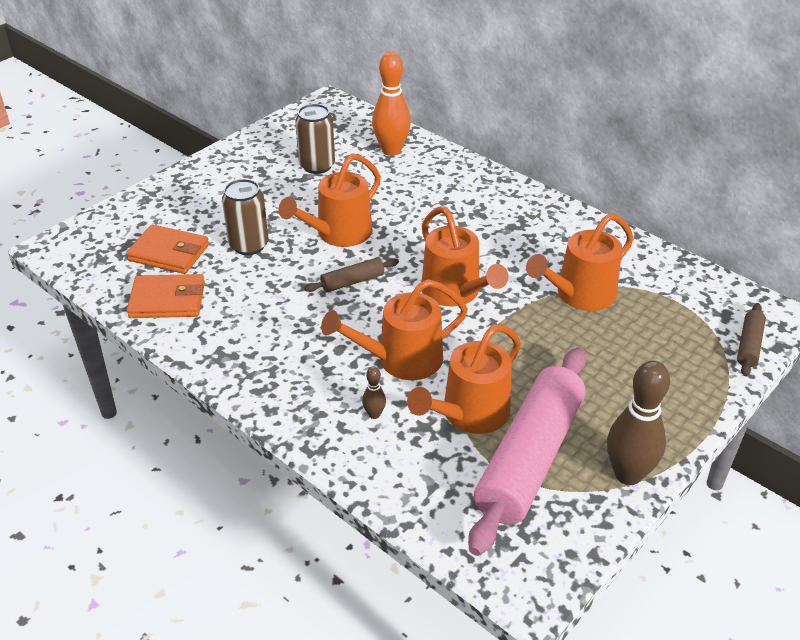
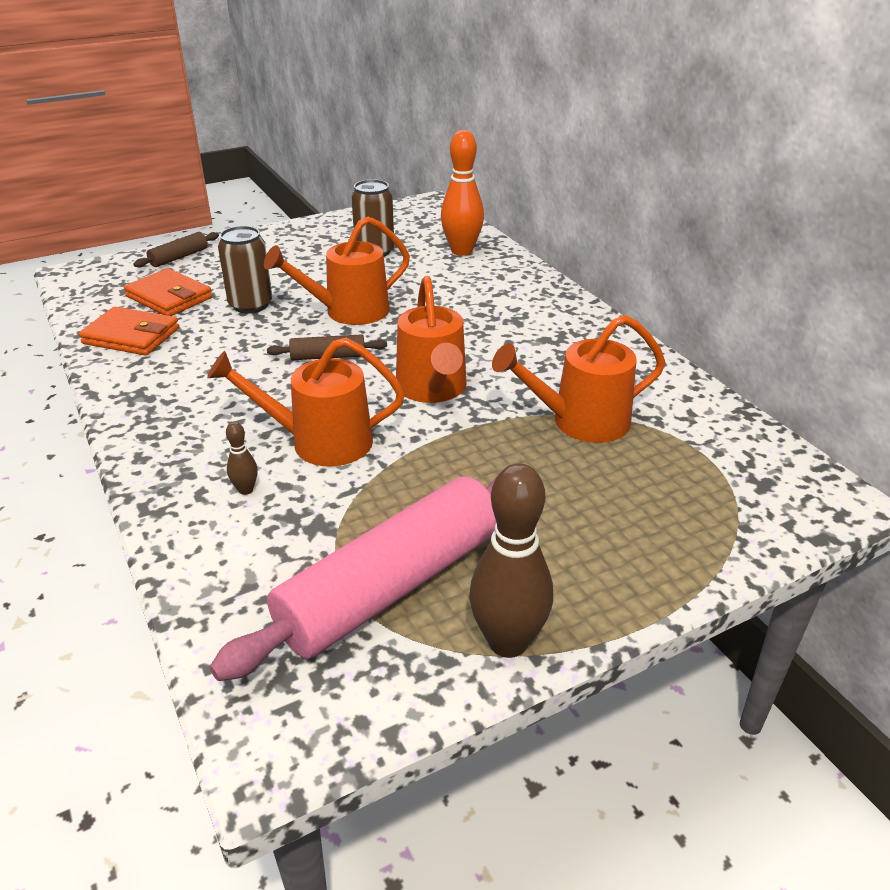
camera: 20 degrees right, 5 degrees down
orange watering can [407,324,521,434] -> none
brown rolling pin [737,303,766,376] -> brown rolling pin moved to [134,232,219,267]

